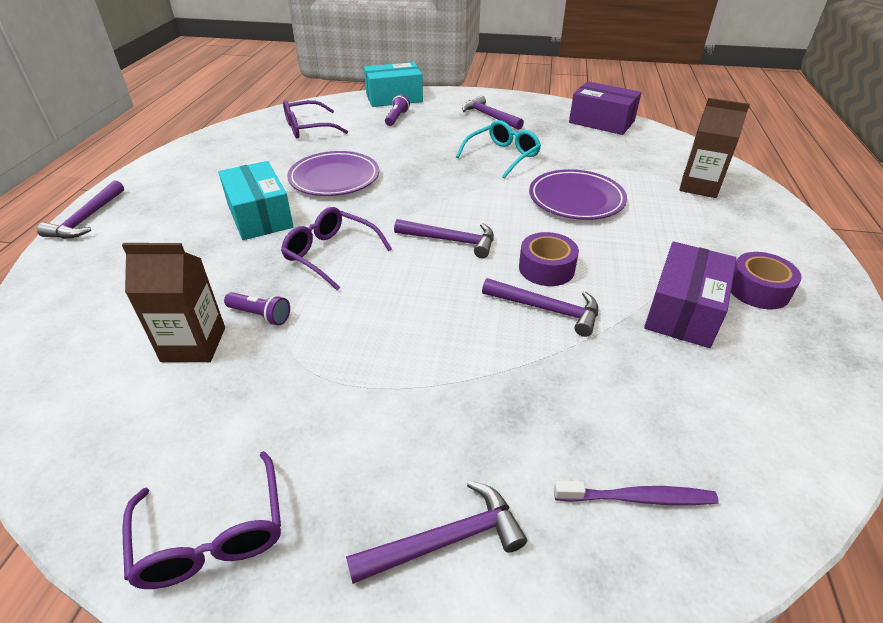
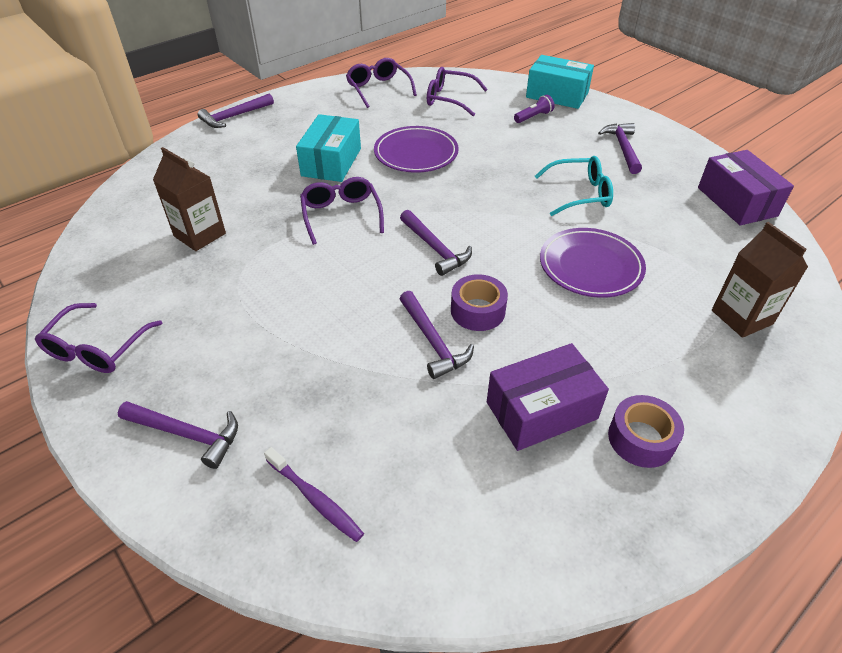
camera: 40 degrees right, 5 degrees up
purple flashlight [224,292,290,325] -> none
none -> purple glasses [346,58,417,108]

